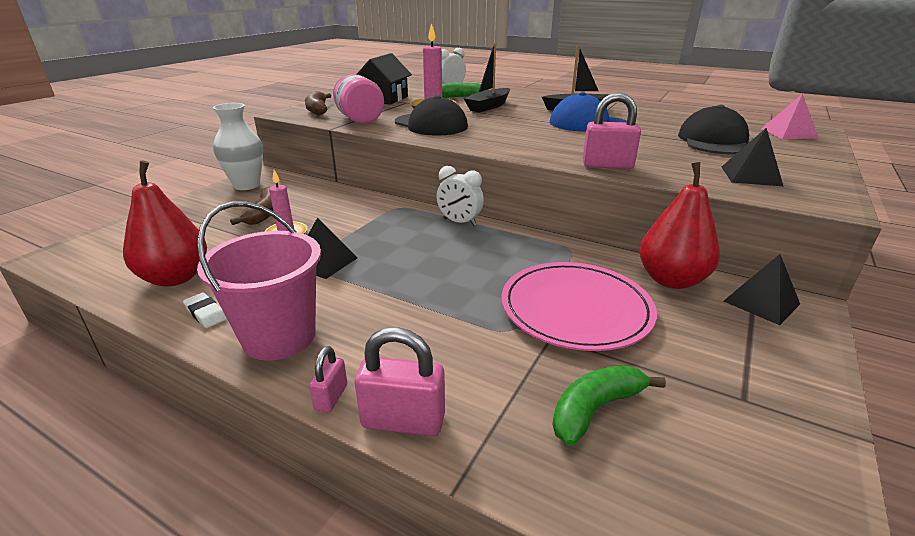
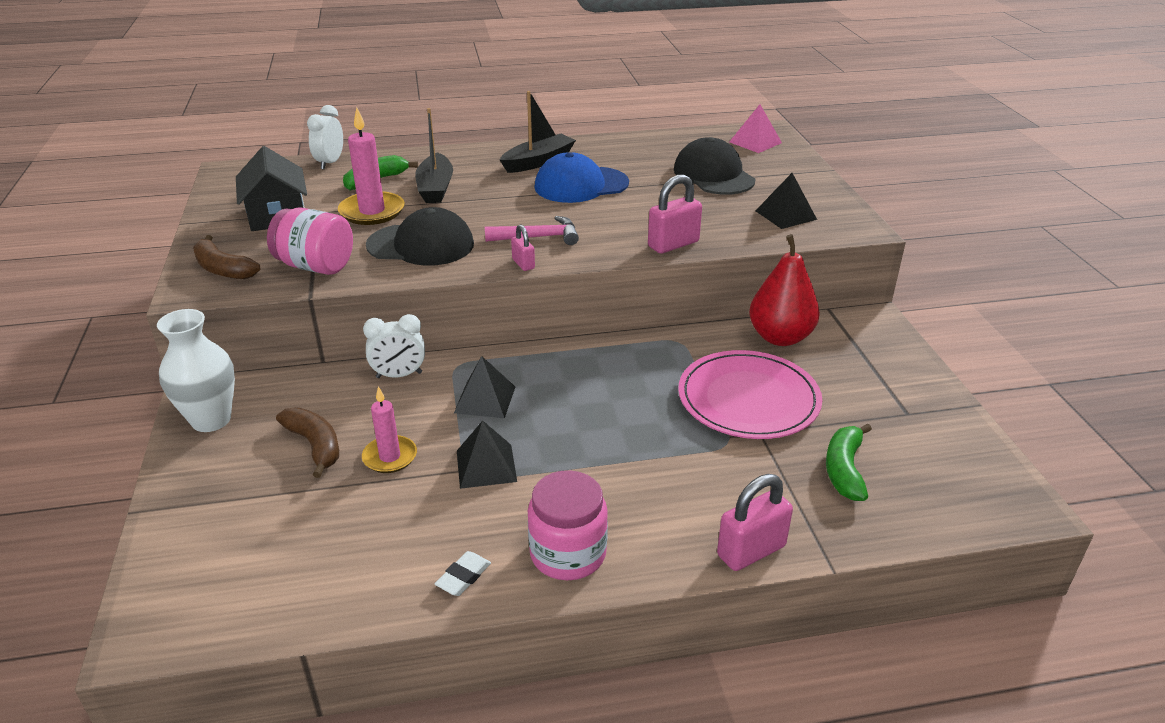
camera: 40 degrees left, 5 degrees up
red pear [123,160,207,287] -> none
white eraser [183,293,227,328] -> white eraser turned 60 degrees counterclockwise [435,551,491,596]
pink bucket [197,202,321,361] -> pink jar [528,470,608,580]
pink padlock [309,346,347,413] -> pink padlock moved to [511,224,535,271]
white clock [436,166,484,226] -> white clock moved to [363,314,425,378]
black pyramid [724,254,800,325] -> black pyramid moved to [454,356,515,418]
none -> pink hammer [485,216,579,245]

